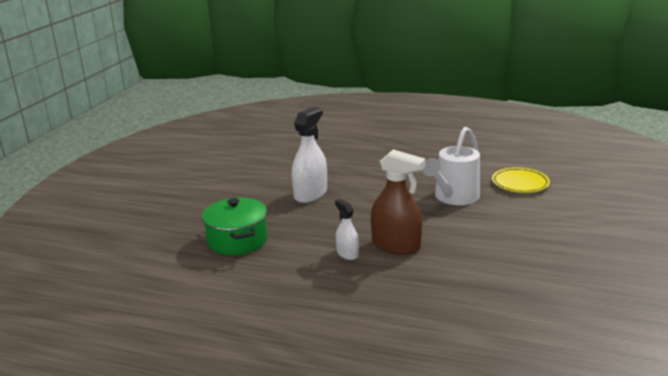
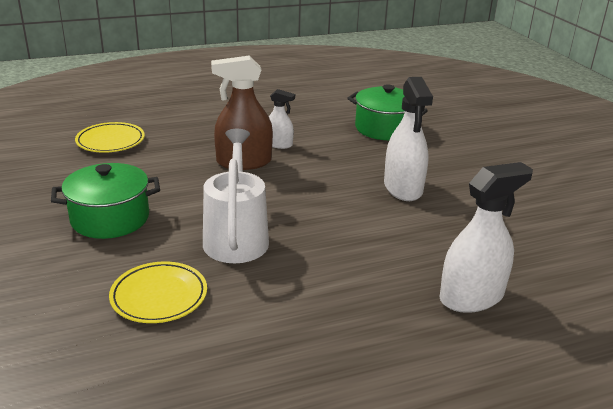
camera: 140 degrees right, 5 degrees up
none -> green pot [51,163,160,239]
none -> yellow plate [75,122,145,153]
none -> white spray bottle [440,162,533,313]

